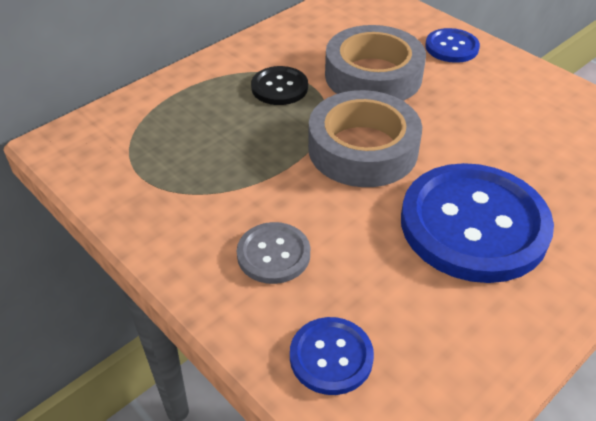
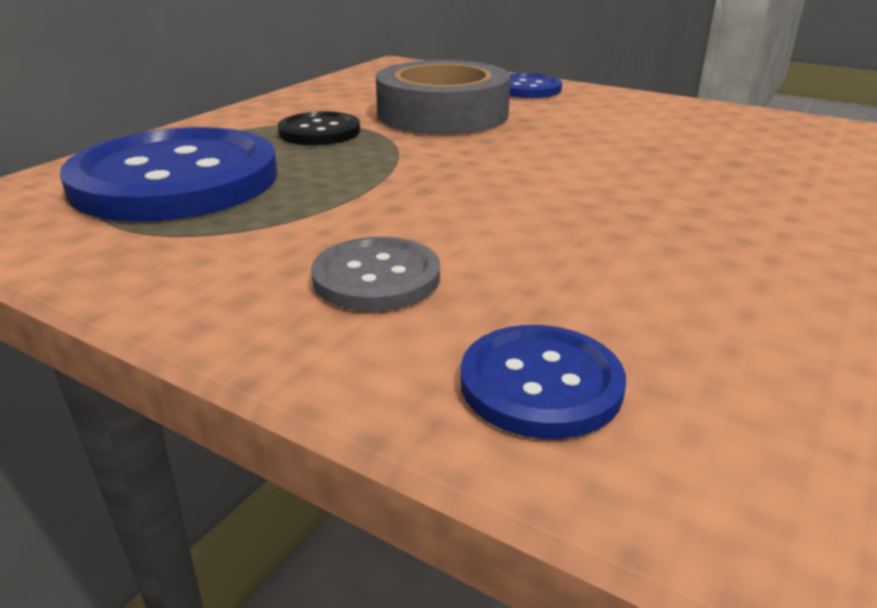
camera: 15 degrees left, 15 degrees down
grey tape [308,90,422,187] -> none
blue button [401,163,554,283] -> blue button moved to [60,127,277,222]

